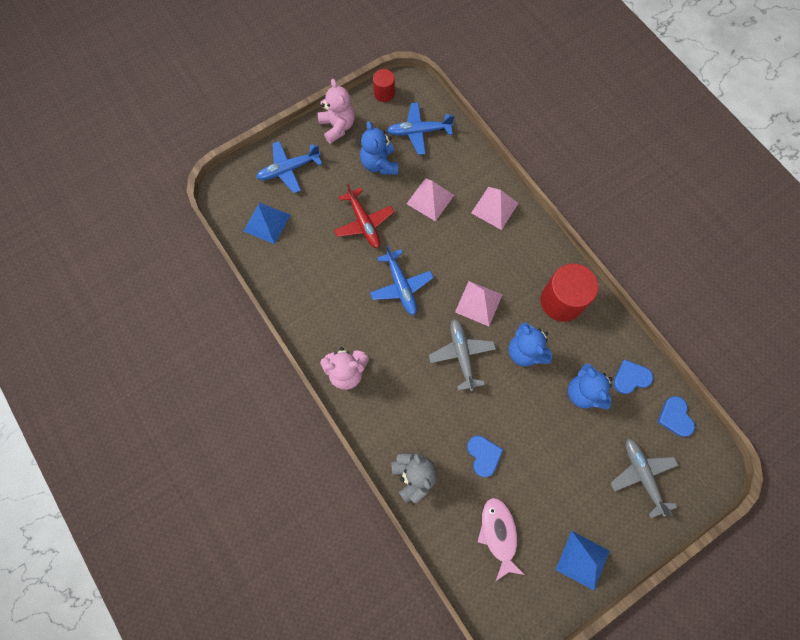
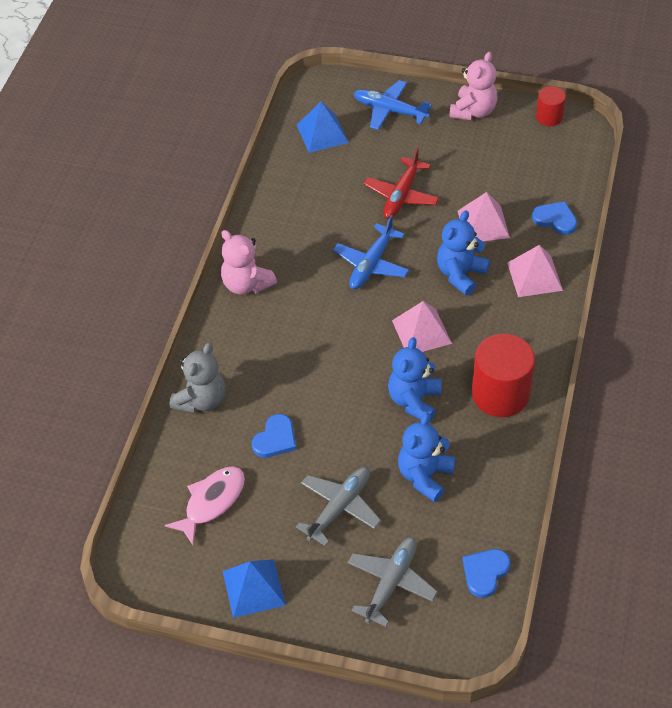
camera: 50 degrees right, 20 degrees down
blue teddy bear [360,121,398,175] -> blue teddy bear moved to [437,210,490,295]
blue plane [387,102,455,155] -> none
grey plane [429,319,496,391] -> grey plane moved to [296,467,381,546]
blue heart [613,359,653,394] -> blue heart moved to [532,201,577,235]

